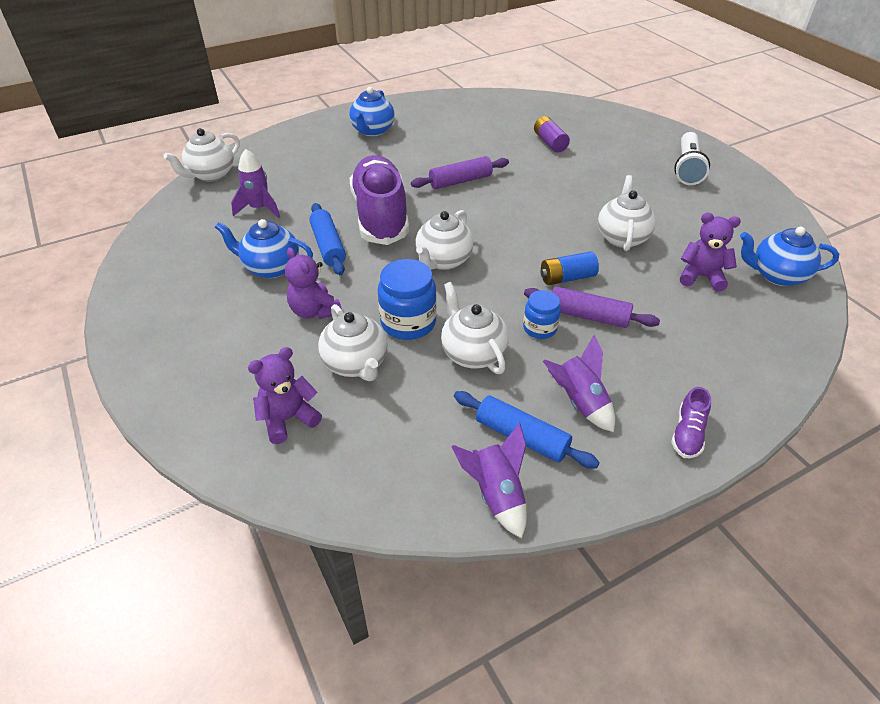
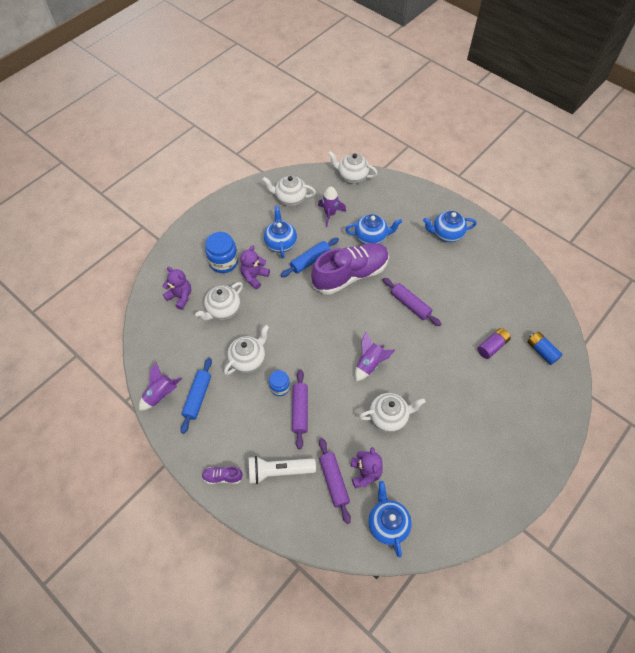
camera: 70 degrees right, 15 degrees up
blue jar [378,259,437,340] -> blue jar moved to [205,232,238,273]
white teapot [415,210,474,270] -> white teapot moved to [262,175,316,206]
blue battery [541,251,599,285] -> blue battery moved to [527,332,563,365]
purple rocket [543,335,615,432] -> purple rocket moved to [355,332,395,382]
white flashlight [674,132,710,185] -> white flashlight moved to [249,456,316,484]
none -> purple rolling pin [319,438,351,524]
none -> blue teapot [345,214,402,244]

